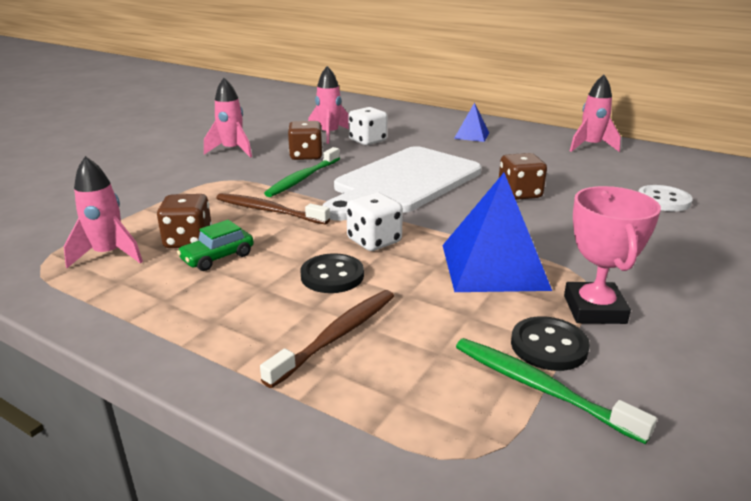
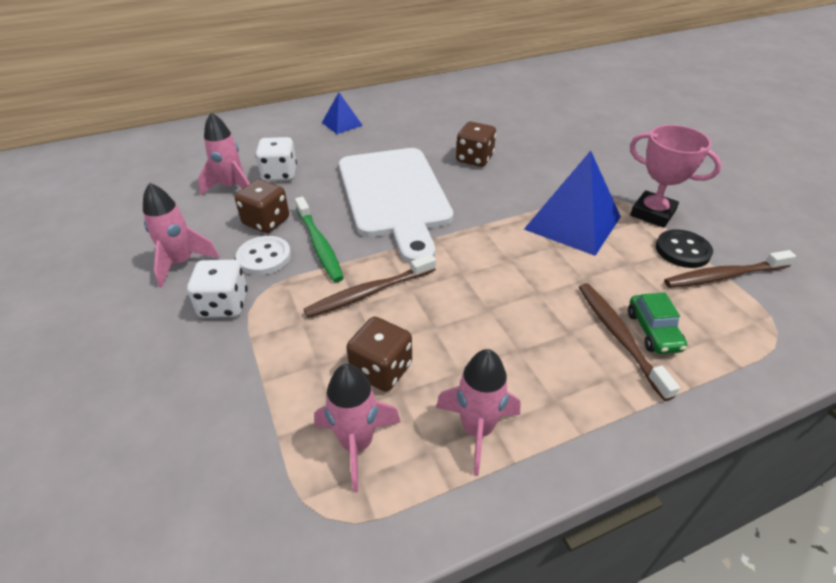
camera: 55 degrees left, 15 degrees up
green car [177,220,254,271] -> green car moved to [628,292,687,354]
black button [301,253,364,293] -> none
white dice [346,192,403,251] -> white dice moved to [187,260,248,318]
green toothbrush [456,338,657,444] -> brown toothbrush [664,250,796,288]
pink rocket [570,75,621,152] -> pink rocket moved to [436,349,521,476]
white button [638,185,693,211] -> white button moved to [236,236,291,275]

